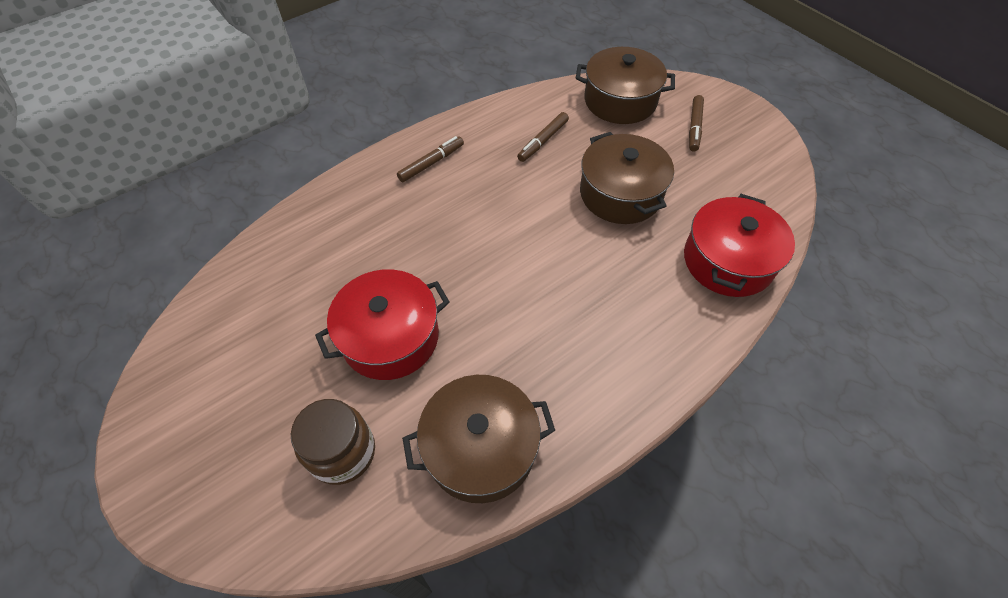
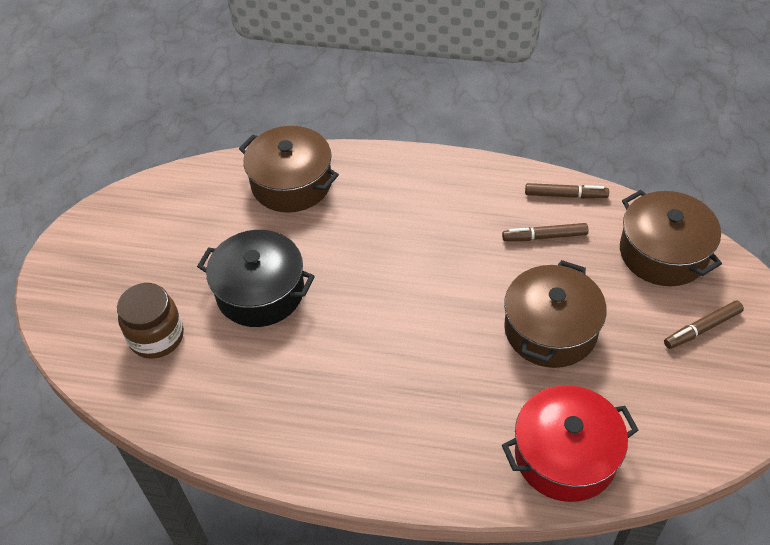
camera: 50 degrees right, 5 degrees down
red pot [315,269,450,380] -> black pot [197,230,315,327]
brown marker [397,136,464,182] -> brown marker moved to [525,183,609,199]
brown pot [402,375,555,503] -> brown pot moved to [239,126,339,213]

